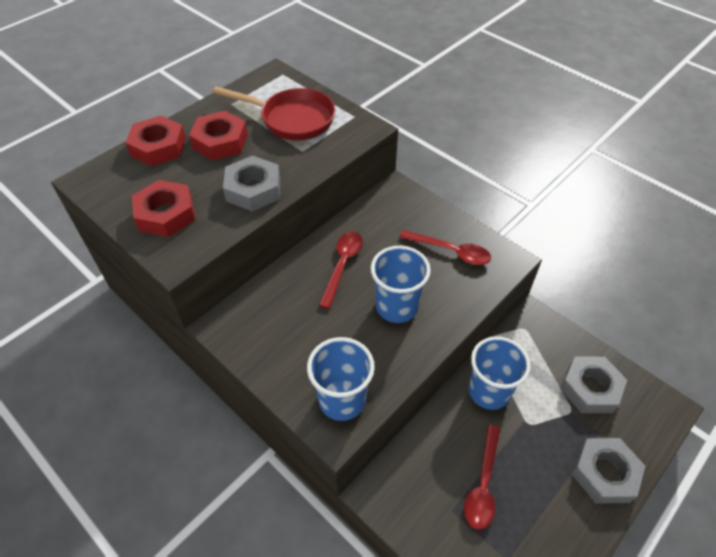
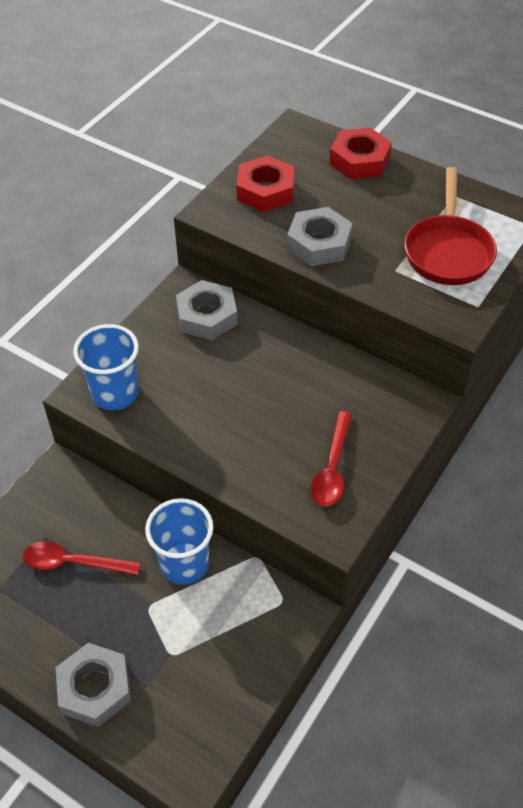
camera: 80 degrees right, 0 degrees up
red nut [189,111,248,160] -> none
red spoon [319,231,363,309] -> none
blue cup [371,246,431,323] -> none
grey nut [560,357,627,413] -> grey nut moved to [176,280,238,340]

